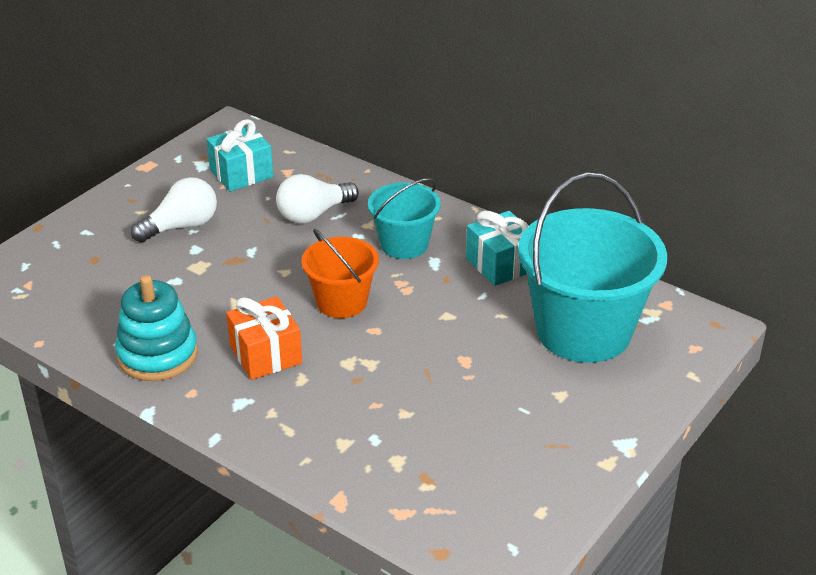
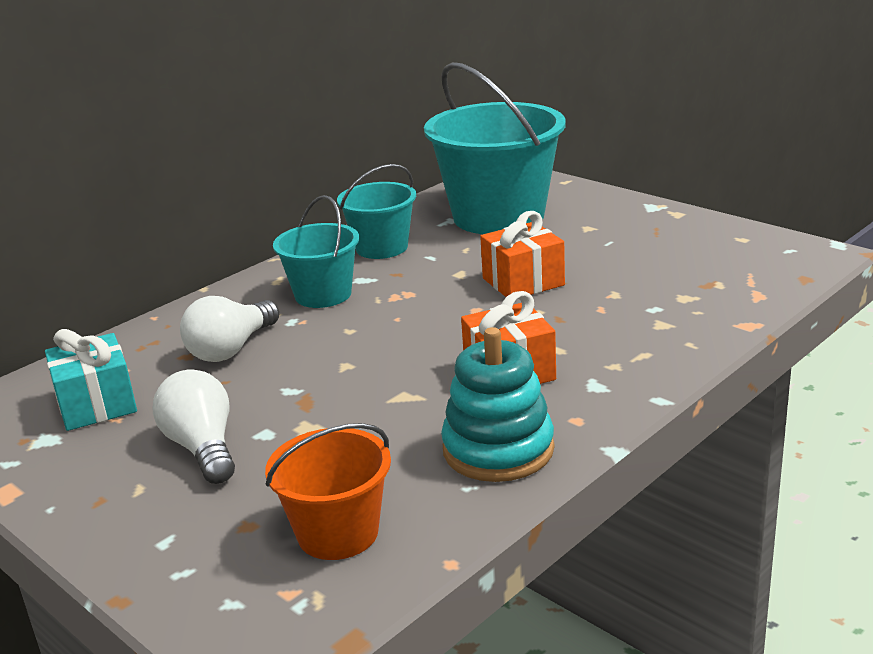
camera: 80 degrees left, 10 degrees down
white light bulb [276,174,359,224] -> white light bulb turned 60 degrees clockwise [180,296,279,362]
orange bucket [302,229,379,318] -> orange bucket moved to [265,423,391,560]
turquoise gift [466,211,528,286] -> turquoise bucket [337,164,416,259]
none -> orange gift [480,211,565,297]

